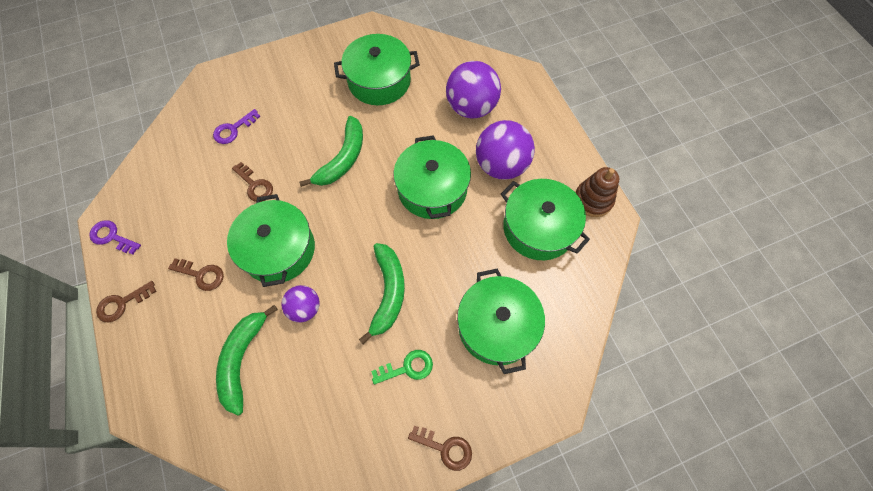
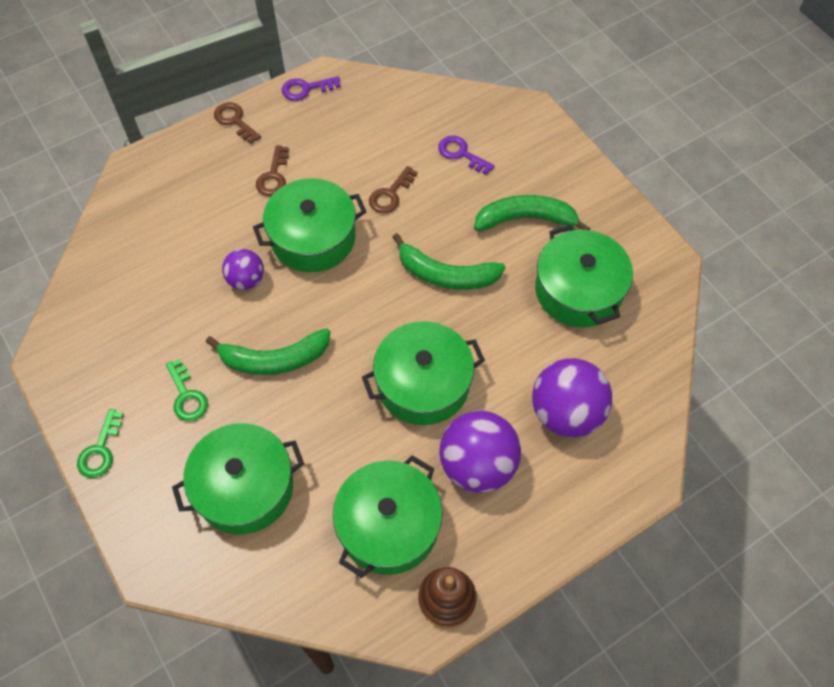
camera: 80 degrees right, 5 degrees down
purple key [89,220,141,255] -> purple key turned 120 degrees counterclockwise [282,76,341,101]
green banana [216,305,278,416] -> green banana moved to [474,195,590,231]
brown key [408,426,472,471] -> green key [77,409,124,478]

